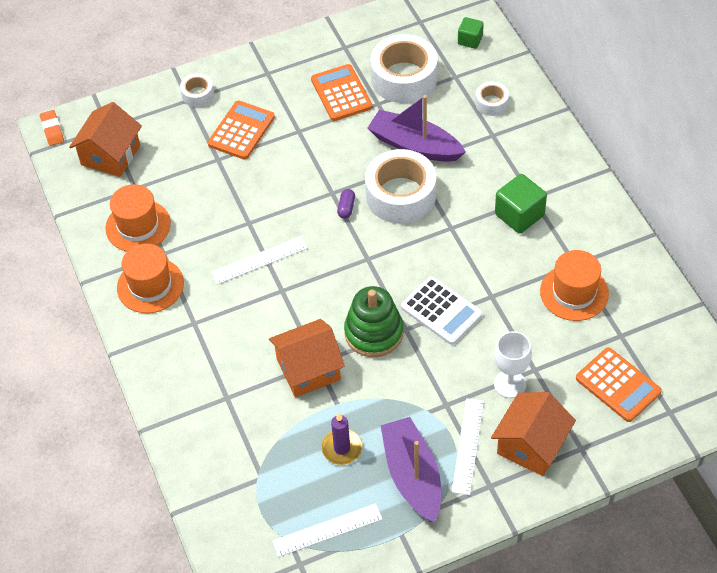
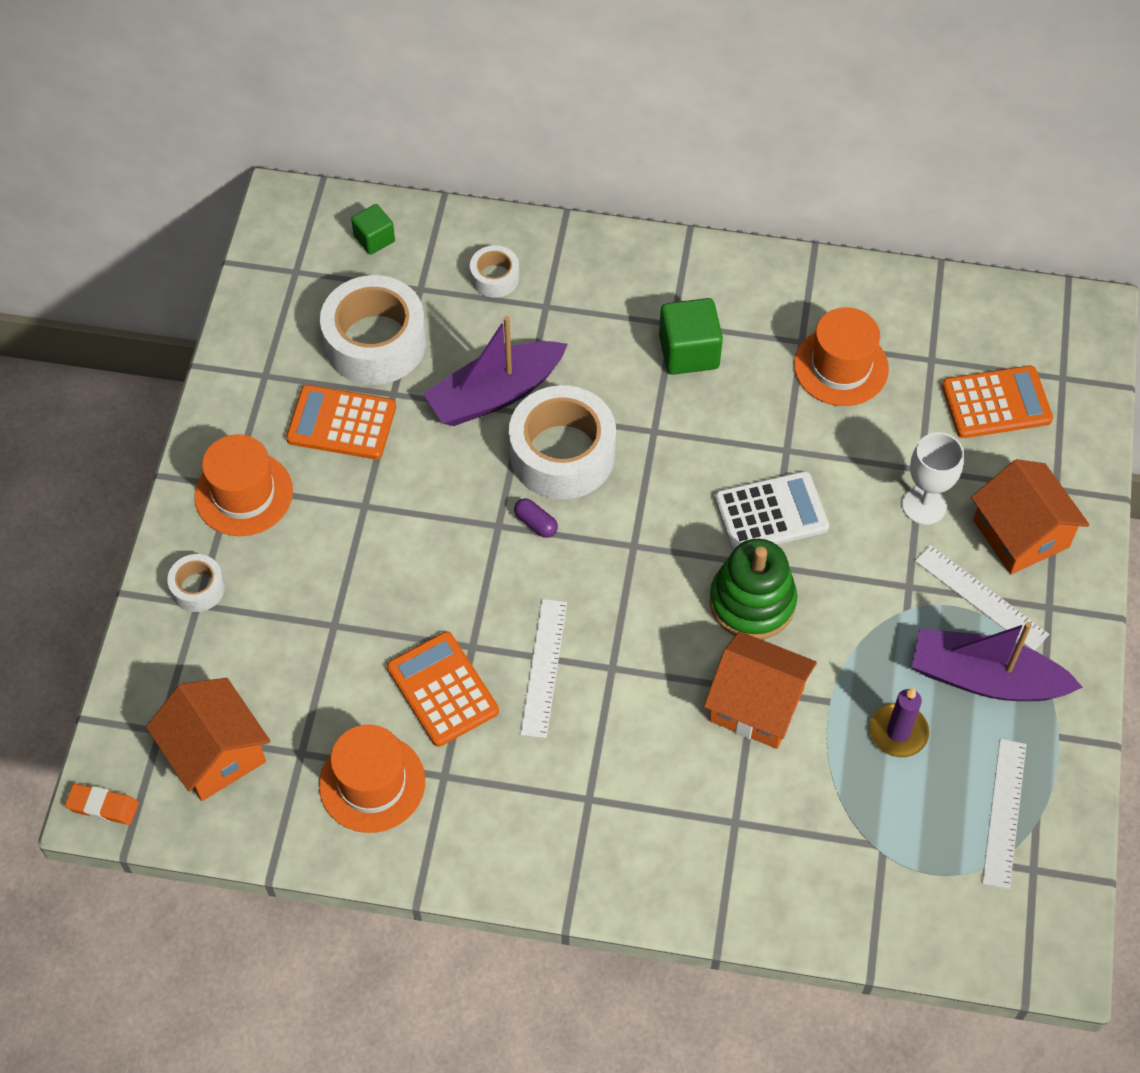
camera: 60 degrees left, 5 degrees up
orange hat [117,244,184,313] -> orange hat moved to [194,434,293,536]
orange calculator [208,100,275,160] -> orange calculator moved to [387,631,499,747]
orange house [269,319,345,397] -> orange house turned 75 degrees counterclockwise [704,631,817,749]

